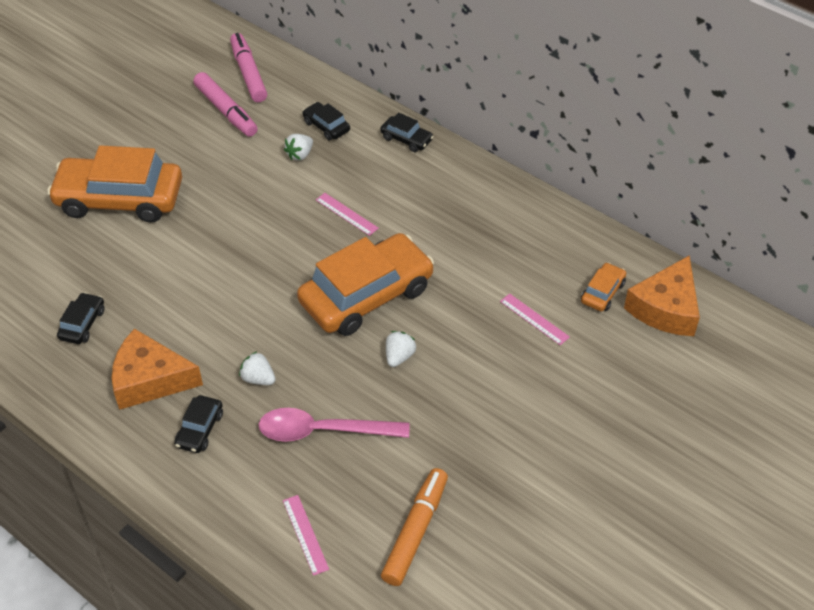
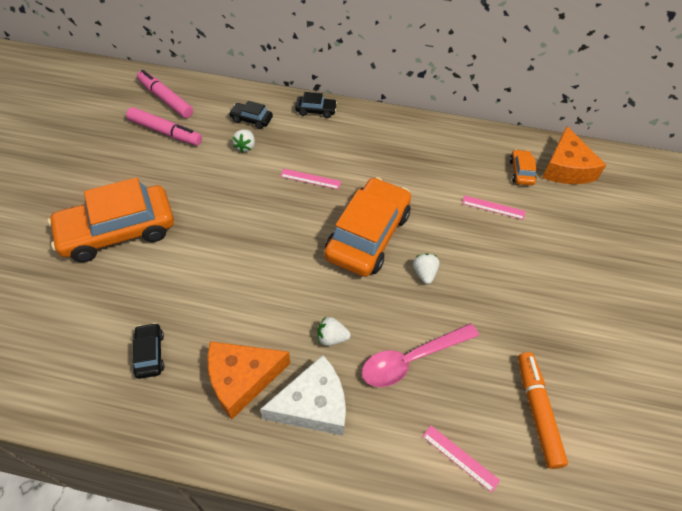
camera: 30 degrees left, 5 degrees up
black car [174,395,223,453] -> white cheese [260,355,346,436]

